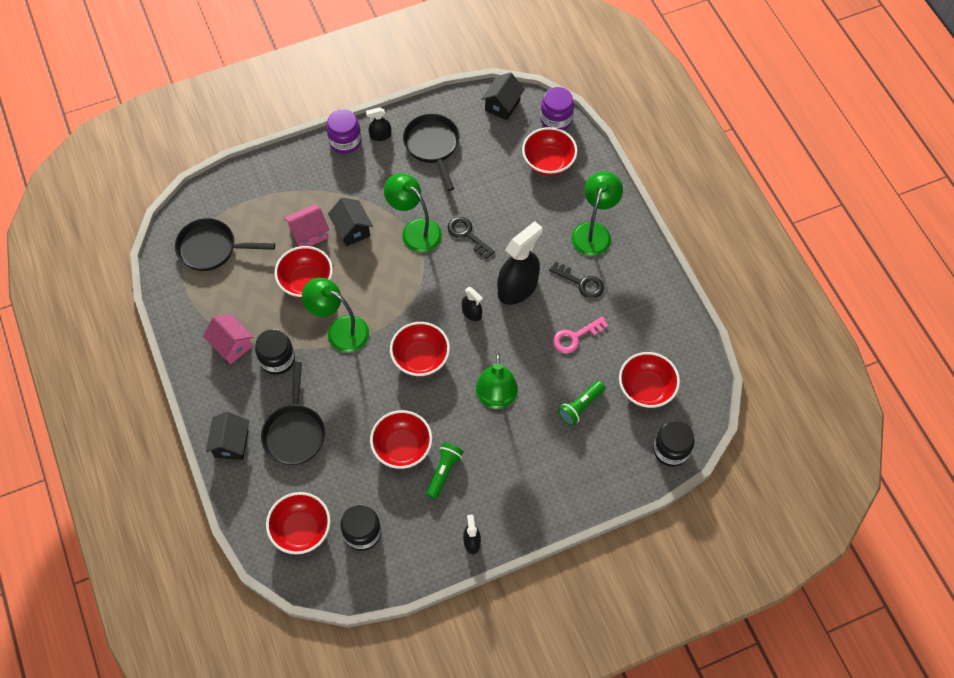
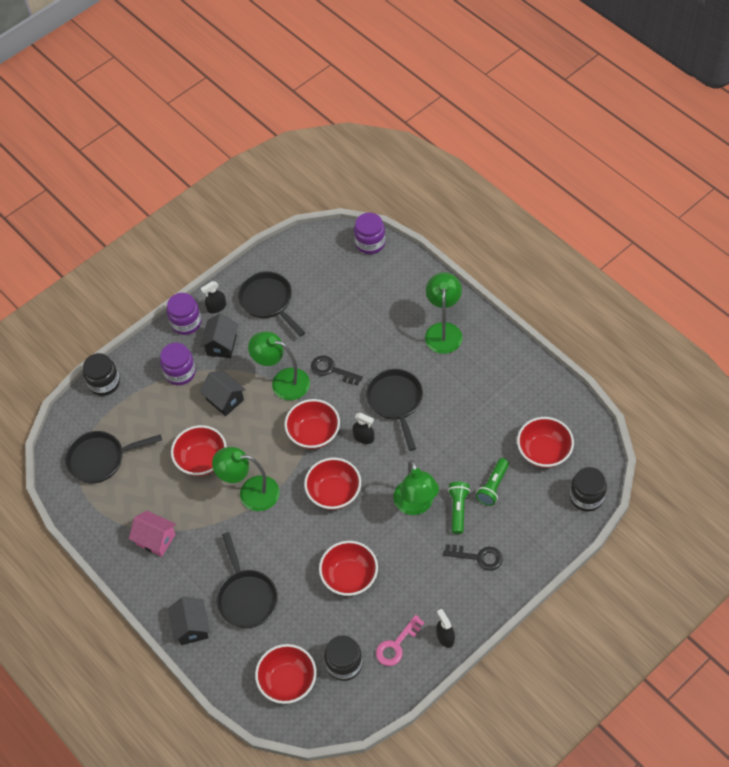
camera: 15 degrees left, 5 degrees down
black jar [255,329,295,375] -> black jar moved to [83,353,120,396]
pink house [284,204,329,246] -> none
green flashlight [426,442,464,499] -> green flashlight moved to [448,482,470,534]
black house [481,72,525,120] -> black house moved to [200,313,238,358]
black spray bottle [497,221,543,305] -> black pan [366,369,423,451]
red bowl [522,127,577,176] -> red bowl moved to [285,399,340,449]
black key [549,261,604,299] -> black key moved to [443,544,503,571]
pink key [553,317,608,353] -> pink key moved to [376,615,424,666]
none -> purple jar [160,343,196,385]

